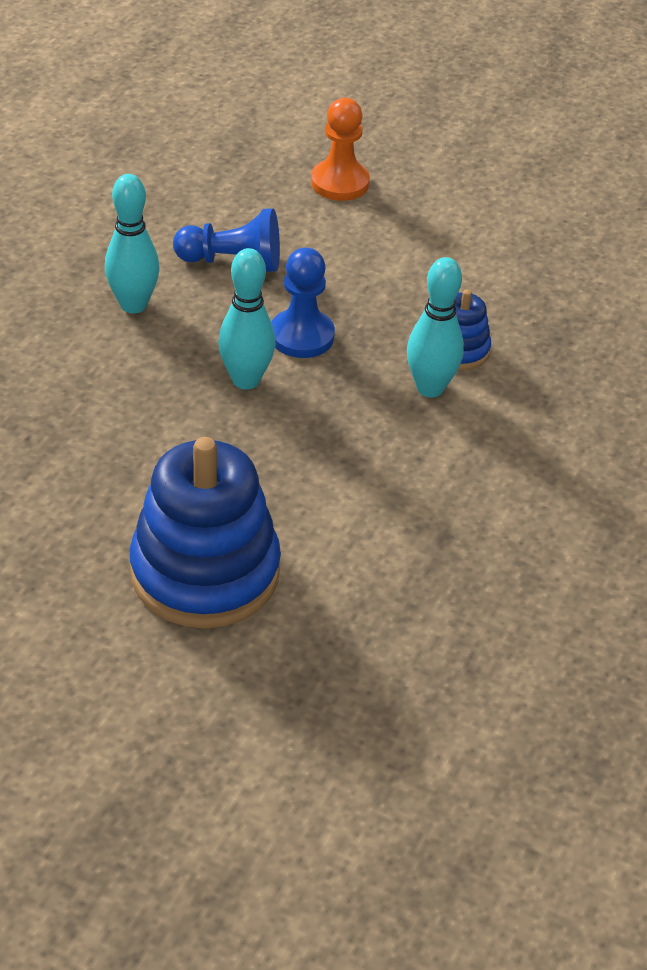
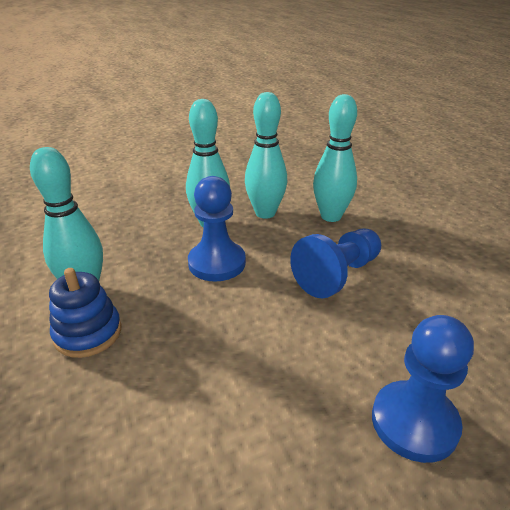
camera: 135 degrees right, 10 degrees down
blue stacking toy [129,437,281,629] -> none
orange pawn [311,98,370,201] -> blue pawn [372,315,474,463]
none -> turquoise bowling pin [245,92,287,219]

